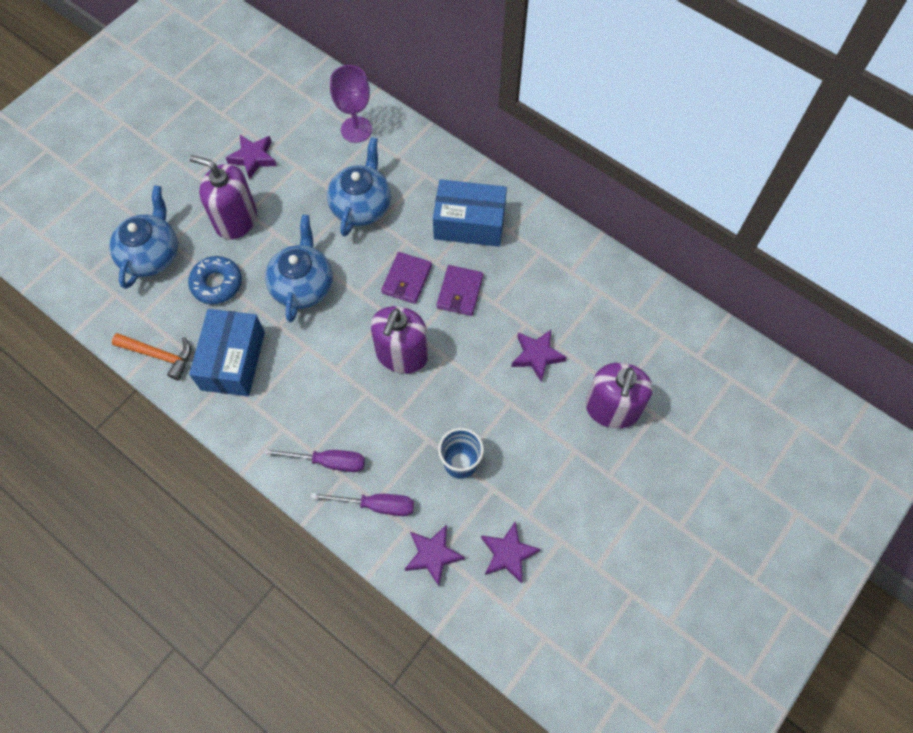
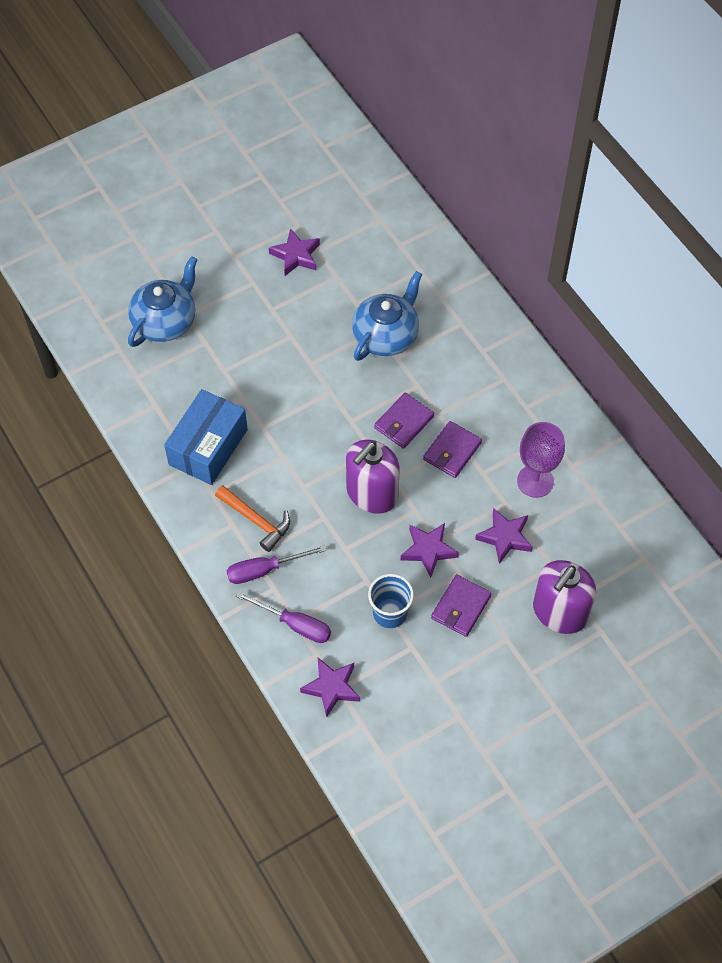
camera: 20 degrees right, 5 degrees down
orange hammer [112,333,191,380] -> orange hammer moved to [215,485,290,552]
blue donut [188,256,242,304] -> none
purple soap dispenser [190,155,257,239] -> none
purple screwdriver [263,448,365,472] -> purple screwdriver turned 135 degrees clockwise [227,545,327,584]
blue teapot [265,215,333,322] -> none
purple goblet [330,65,372,143] -> purple goblet moved to [517,422,565,498]
blue box [433,179,507,247] -> none
purple star [481,522,541,584] -> purple star moved to [401,523,459,577]
none -> purple wallet [431,575,492,637]

